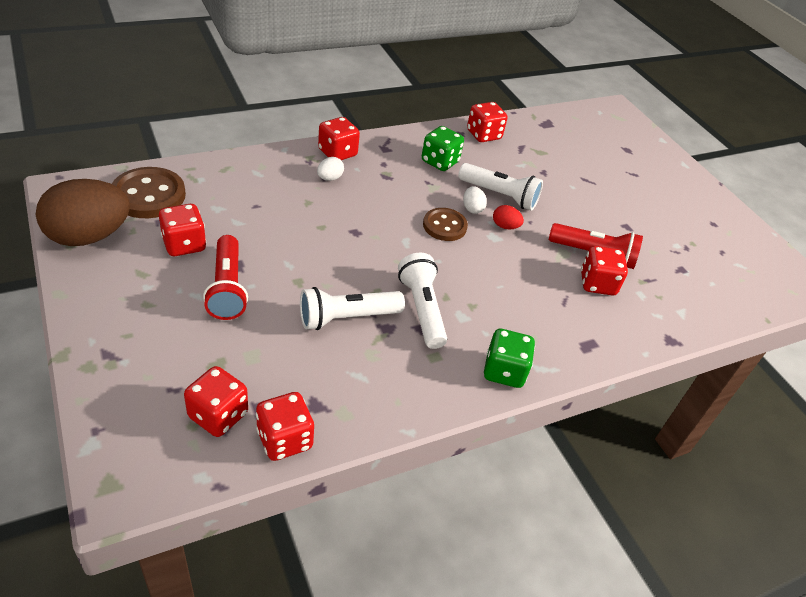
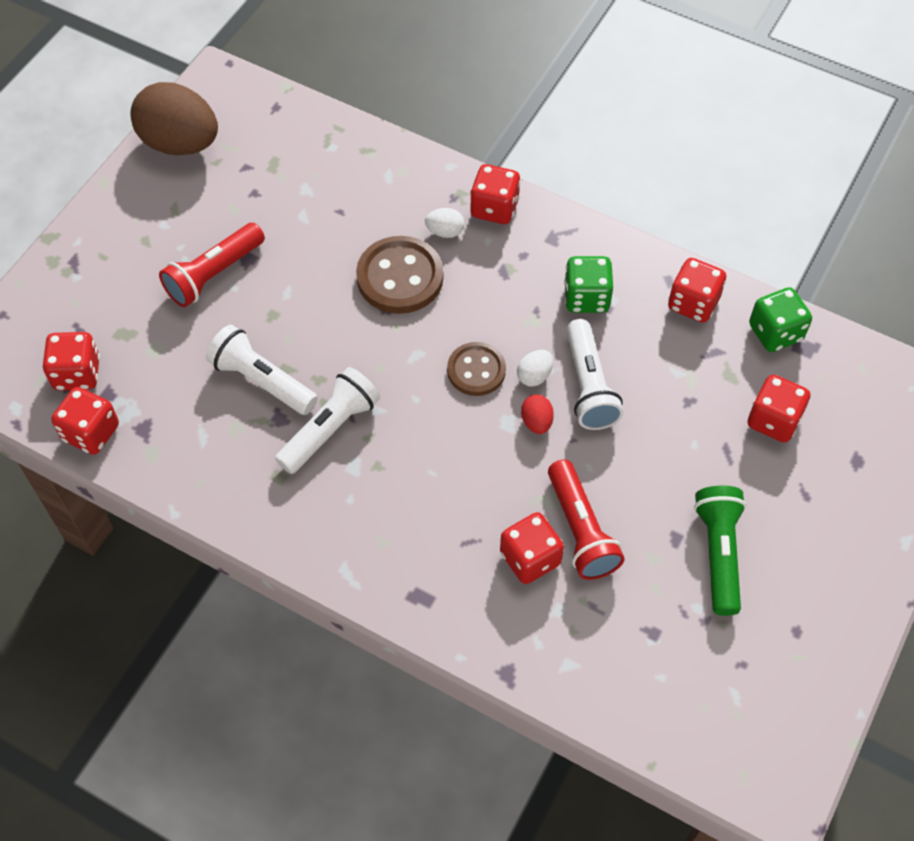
camera: 60 degrees right, 15 degrees up
brown button [112,167,186,218] -> brown button moved to [356,236,443,314]
red dice [159,204,206,256] -> red dice moved to [748,375,810,443]
green dice [484,329,535,388] -> green dice moved to [749,287,812,352]
none -> green flashlight [694,486,746,616]

